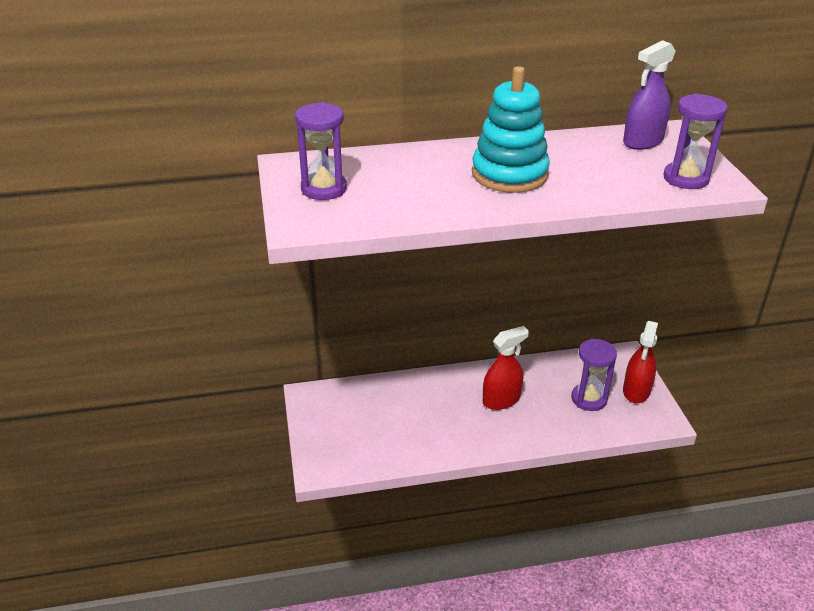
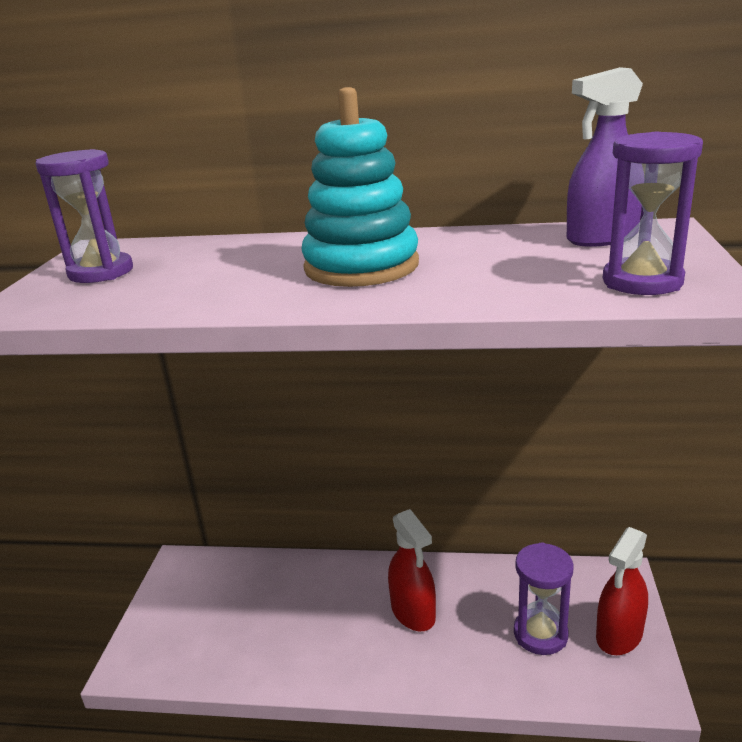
camera: 20 degrees right, 10 degrees down
red spray bottle [483,326,529,410] -> red spray bottle turned 75 degrees clockwise [388,509,436,631]

